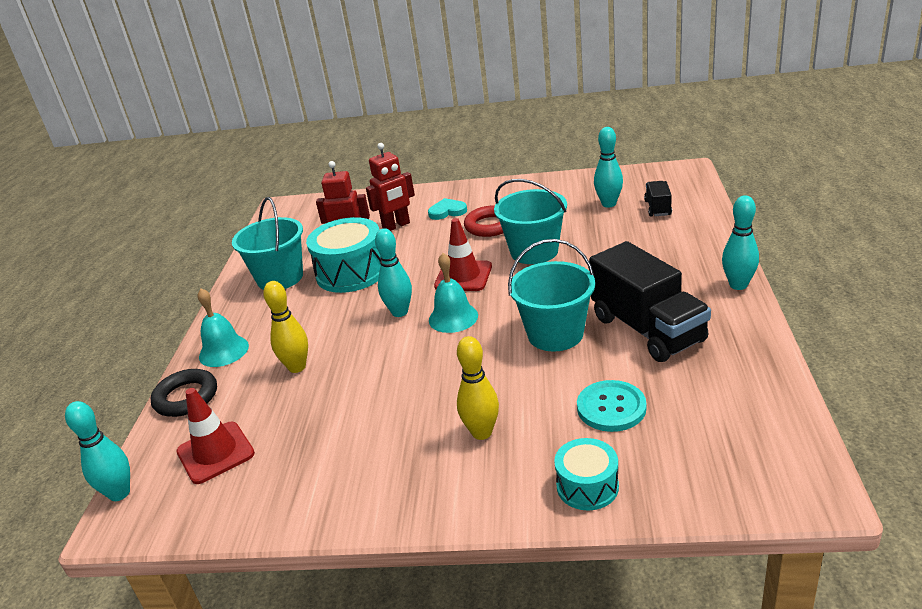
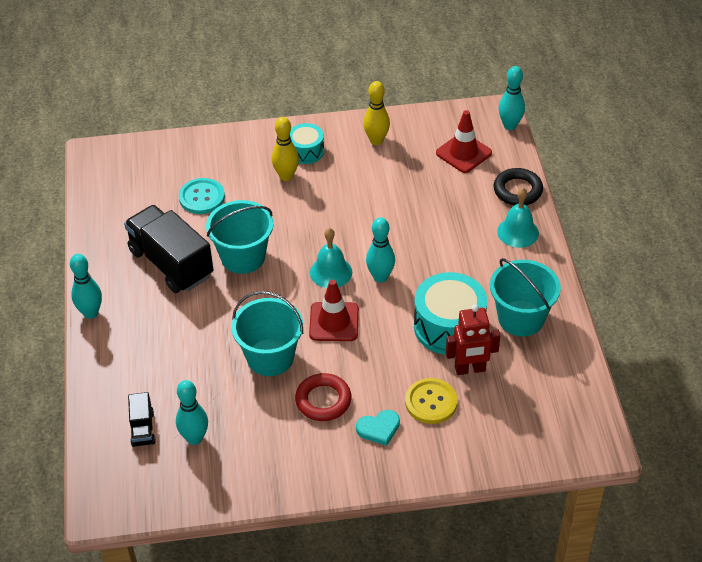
camera: 165 degrees right, 15 degrees up
yellow bowling pin [263,281,308,373] -> yellow bowling pin moved to [363,81,390,145]
red robot [366,143,415,231] -> yellow button [405,378,458,424]
turquoise drum [554,438,619,511] -> turquoise drum moved to [290,123,324,164]

